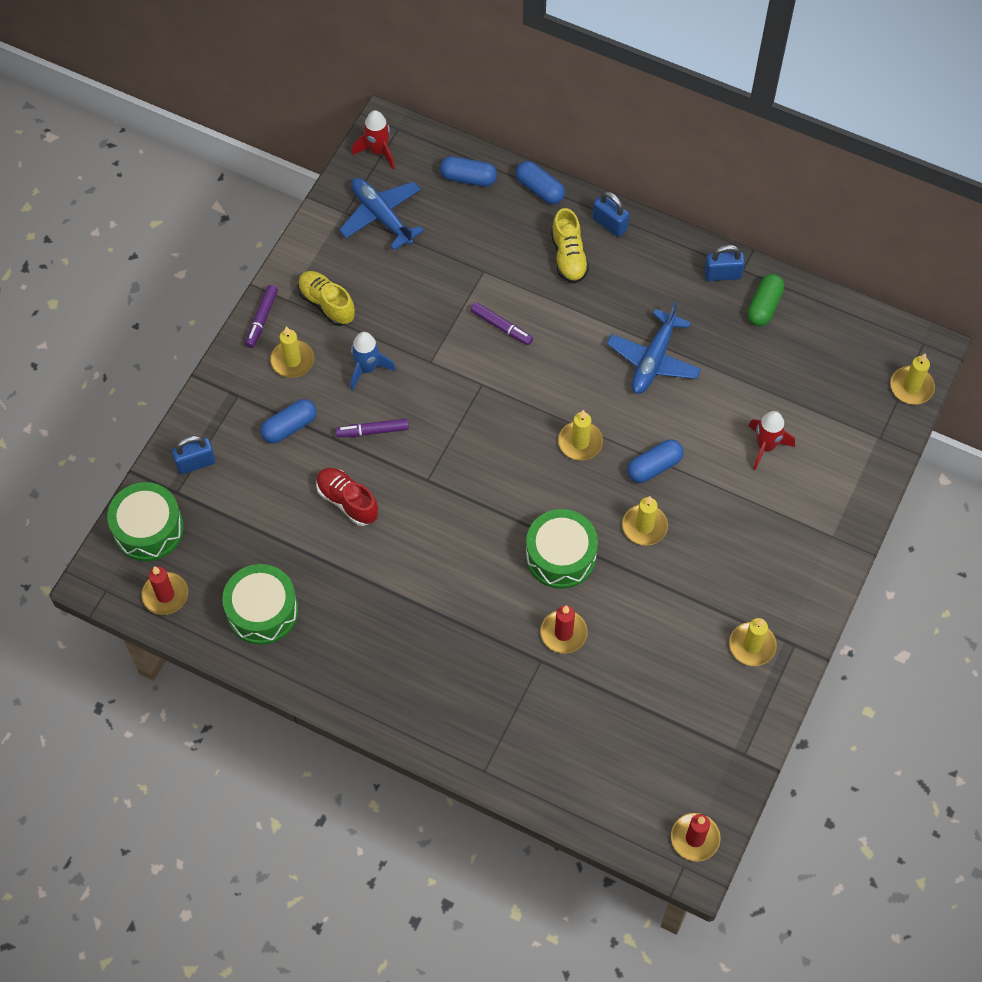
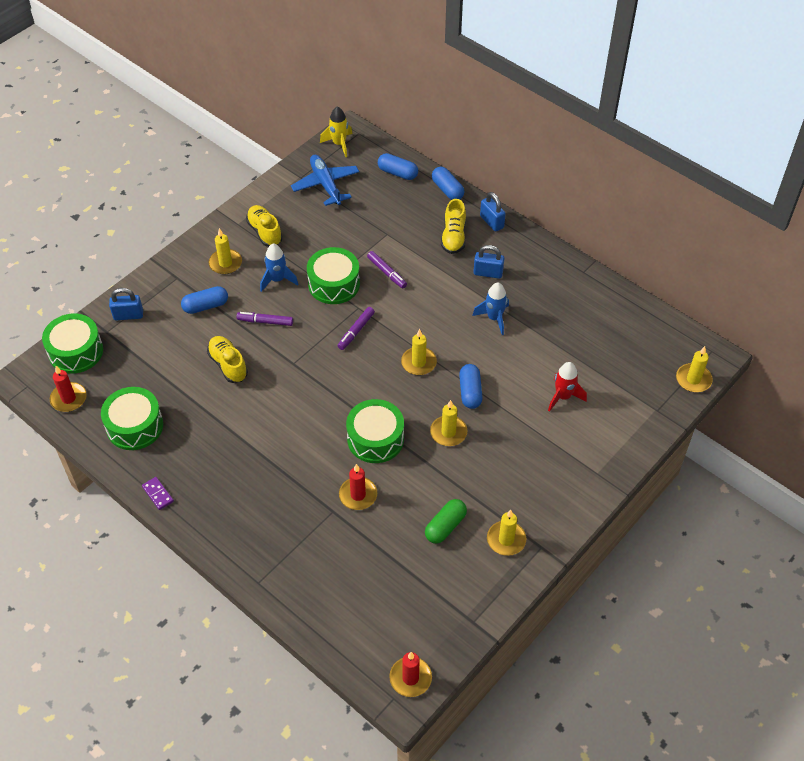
camera: 15 degrees right, 10 degrees down
purple marker [245,285,278,348] -> purple marker moved to [338,307,375,350]
red shoe [316,468,379,526] -> yellow shoe [207,336,248,383]
red rocket [352,110,395,169] -> yellow rocket [320,107,352,157]
blue plane [607,302,701,394] -> blue rocket [472,282,509,335]
blue capsule [627,439,684,483] -> blue capsule turned 75 degrees counterclockwise [459,364,483,409]
blue padlock [704,245,745,281] -> blue padlock moved to [474,245,504,279]
green capsule [747,274,785,326] -> green capsule moved to [425,499,467,544]
none -> purple domino [142,477,174,510]
none -> green drum [307,247,360,304]

